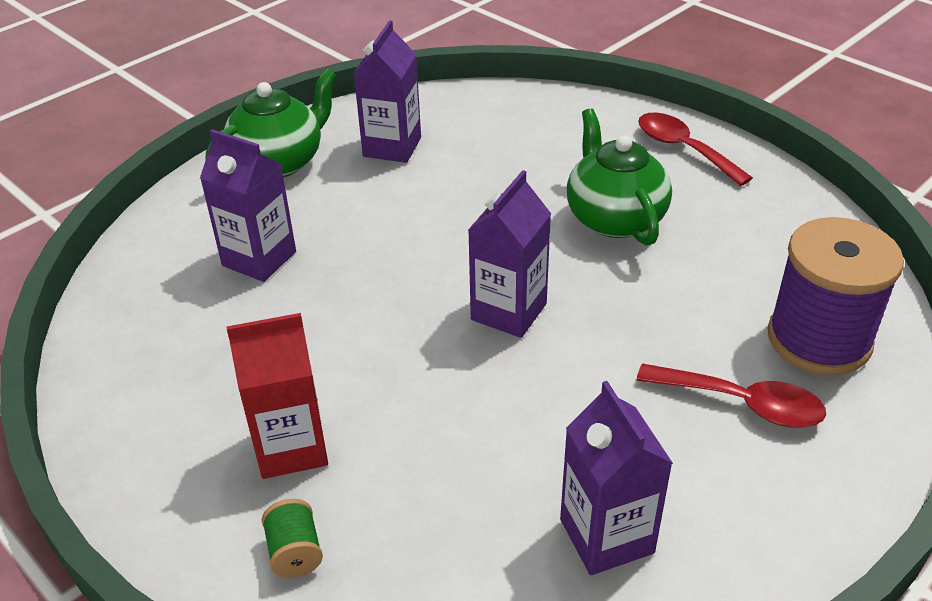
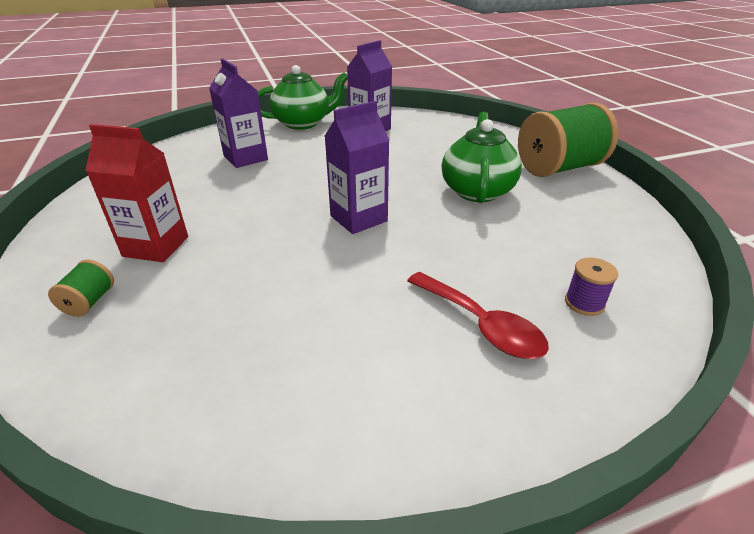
camera: 25 degrees right, 5 degrees down
purple carton [560,381,673,575] -> none
red spoon [638,112,753,186] -> green spool [518,103,619,177]
purple spool [767,217,904,375] -> purple spool [565,257,618,316], size x0.41

